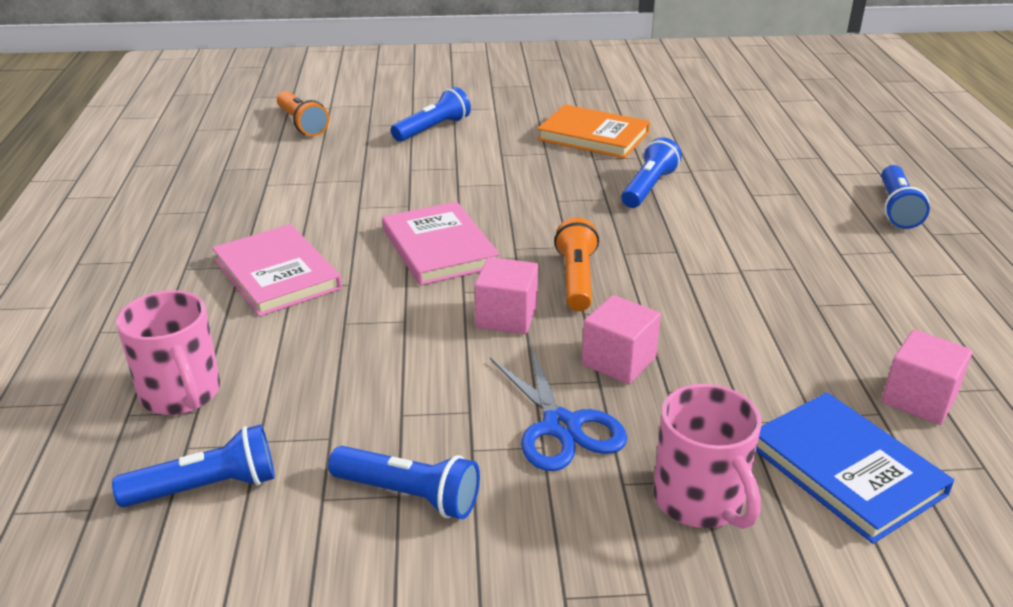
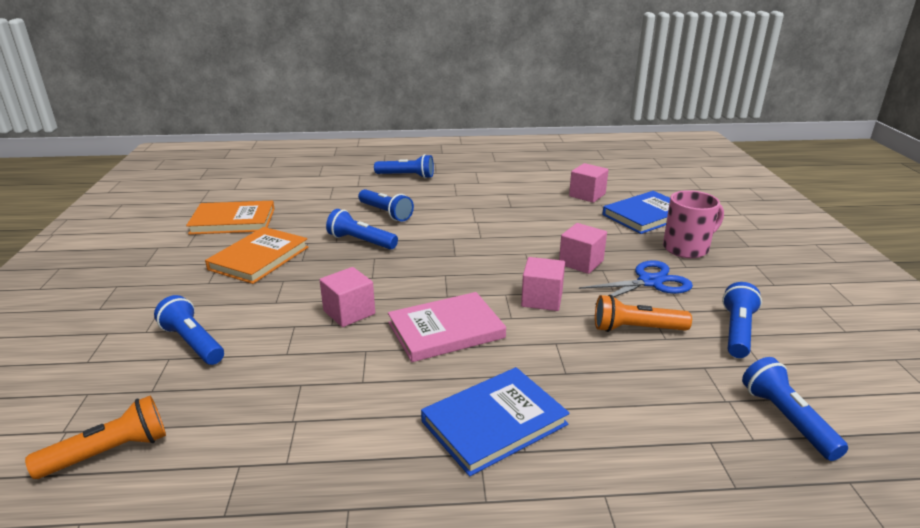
camera: 90 degrees left, 5 degrees down
pink mug [116,290,220,415] -> none
pink book [212,224,342,317] -> blue book [421,367,570,476]
orange flashlight [554,217,599,311] -> orange flashlight moved to [595,295,692,332]
none -> orange book [186,201,275,235]
none -> pink cube [320,267,375,327]
none -> blue flashlight [358,189,414,222]

